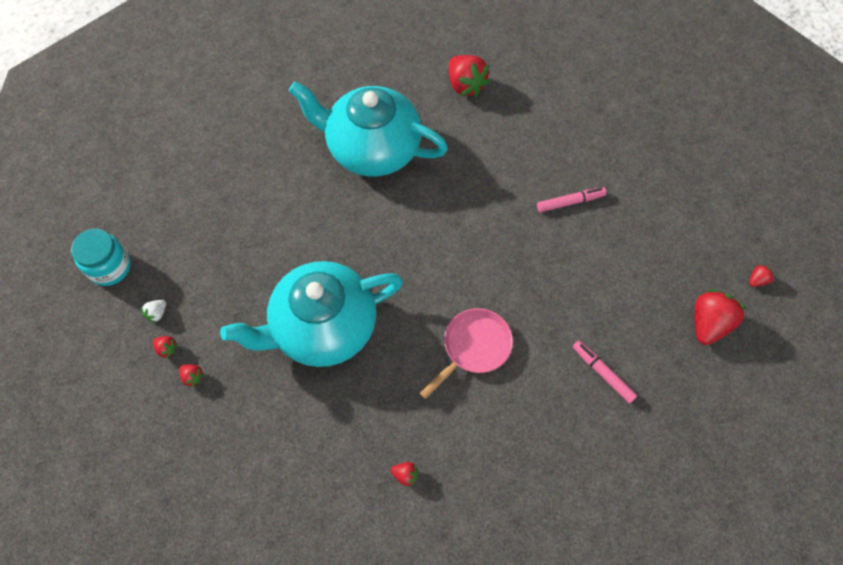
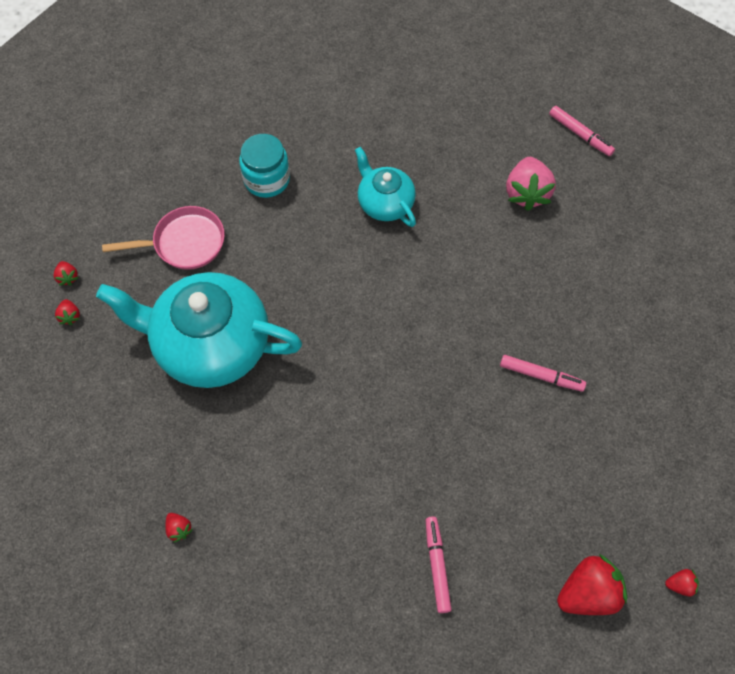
camera: 35 degrees right, 0 degrees up
turquoise jar [71,229,131,286] -> turquoise jar moved to [239,134,290,198]
white strawberry [141,300,166,323] -> none
turquoise teapot [289,81,448,176] -> turquoise teapot [355,147,416,227], size x0.53
pink pan [419,308,513,399] -> pink pan moved to [102,206,225,270]
red strawberry [449,55,490,97] -> pink strawberry [506,157,556,211]
none -> pink marker [549,106,615,156]

